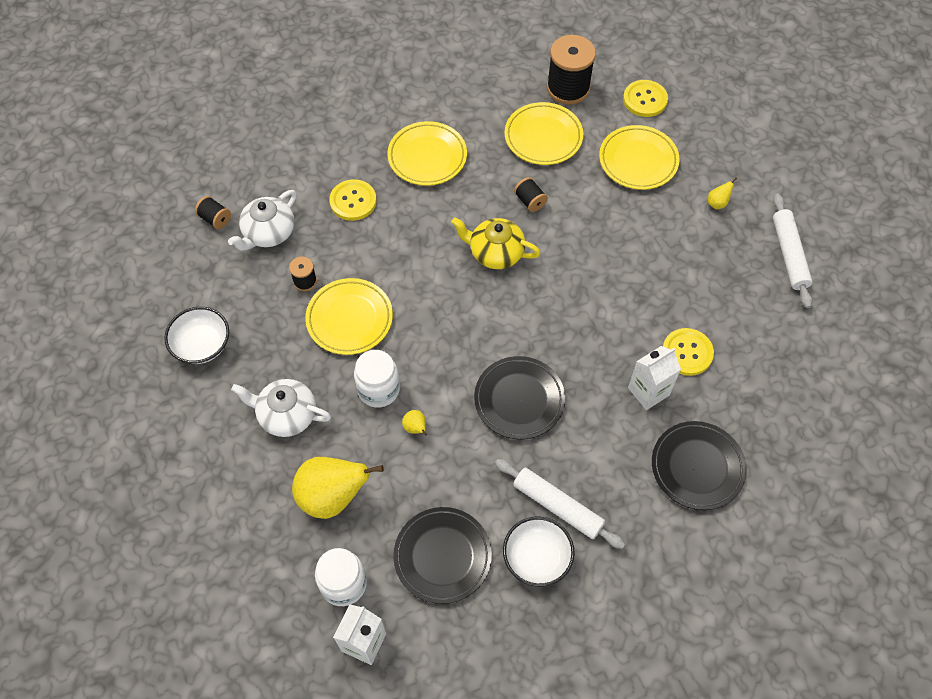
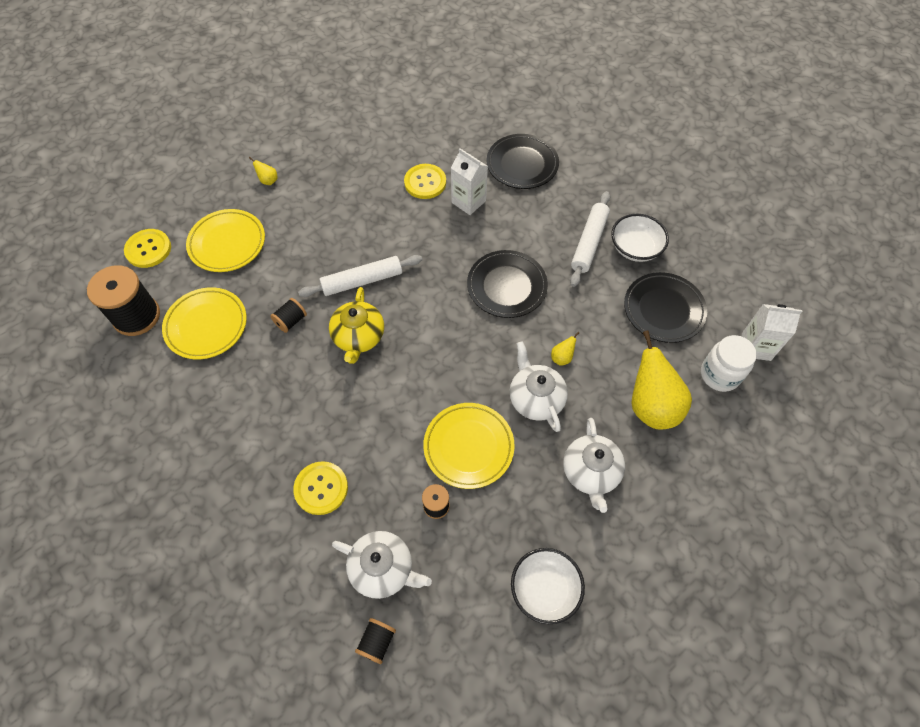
camera: 105 degrees left, 0 degrees up
white jar [354,350,400,408] -> white teapot [510,341,568,432]
yellow plate [387,121,467,186] -> none
white rolling pin [773,194,813,308] -> white rolling pin moved to [298,255,422,297]

